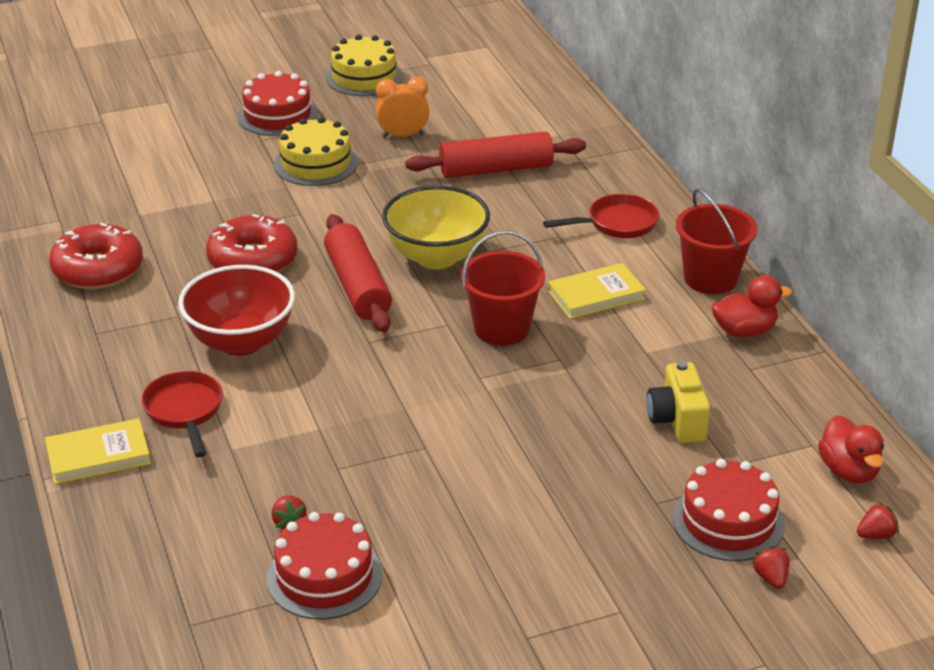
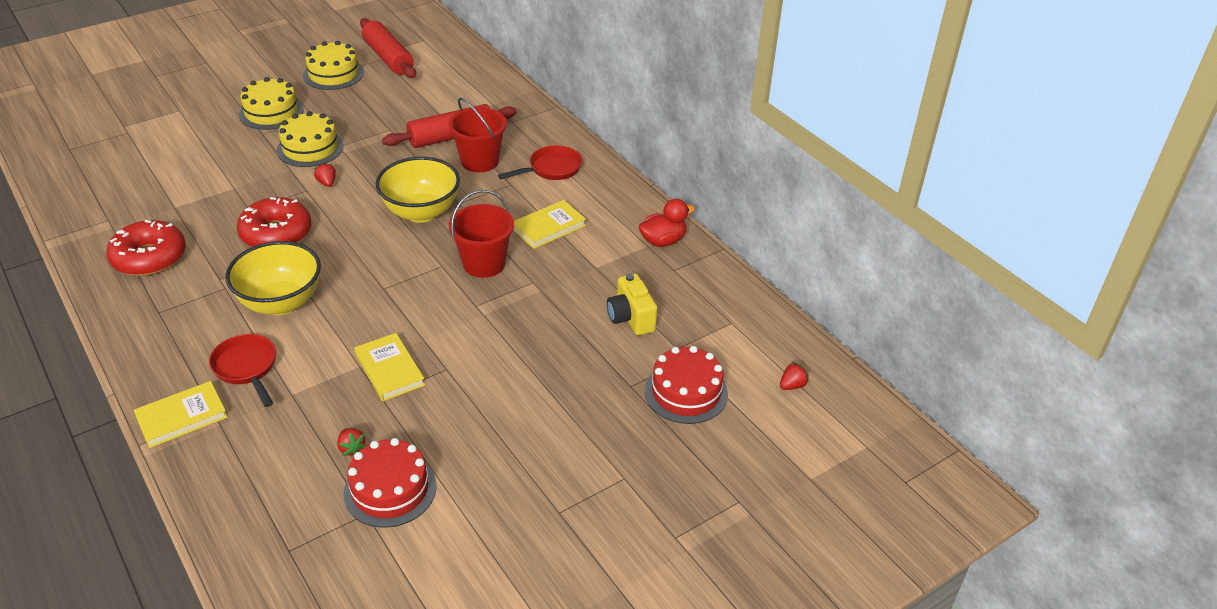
camera: 15 degrees left, 5 degrees up
red bowl [178,265,295,356] -> yellow bowl [225,241,321,315]
red cake [237,71,318,136] -> yellow cake [239,77,304,130]
red rolling pin [324,214,392,332] -> red rolling pin moved to [360,18,416,78]
orange clock [376,77,429,138] -> none
red bucket [676,189,758,294] -> red bucket moved to [448,97,507,172]
red strawberry [751,546,790,589] -> red strawberry moved to [313,163,336,187]
red duck [818,415,884,484] -> none
none -> yellow book [354,333,425,401]

